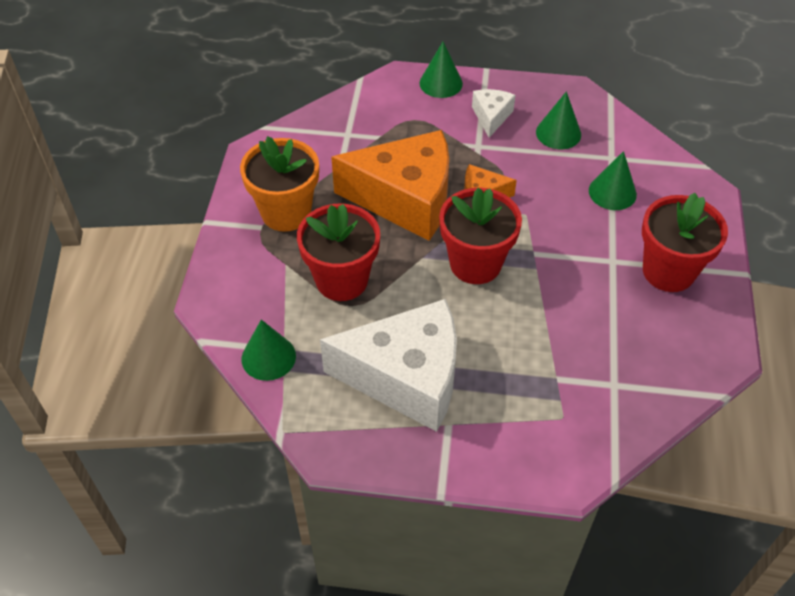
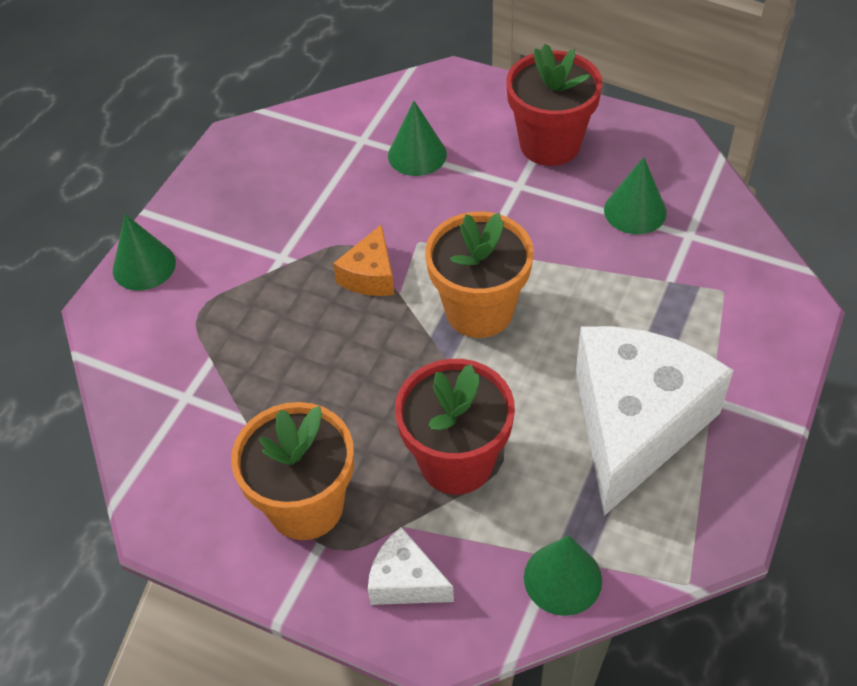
camera: 70 degrees left, 0 degrees up
orange cheese [331,130,449,241] -> none
red flower pot [439,188,522,284] -> orange flower pot [425,212,534,338]
white cheese [472,89,516,138] -> white cheese moved to [368,527,454,605]
green cone [536,91,581,149] -> green cone moved to [604,157,667,234]

